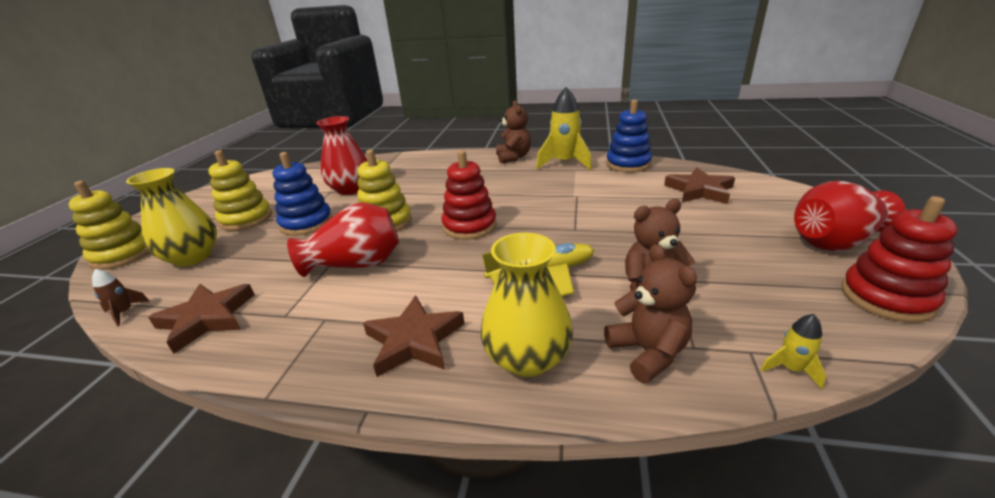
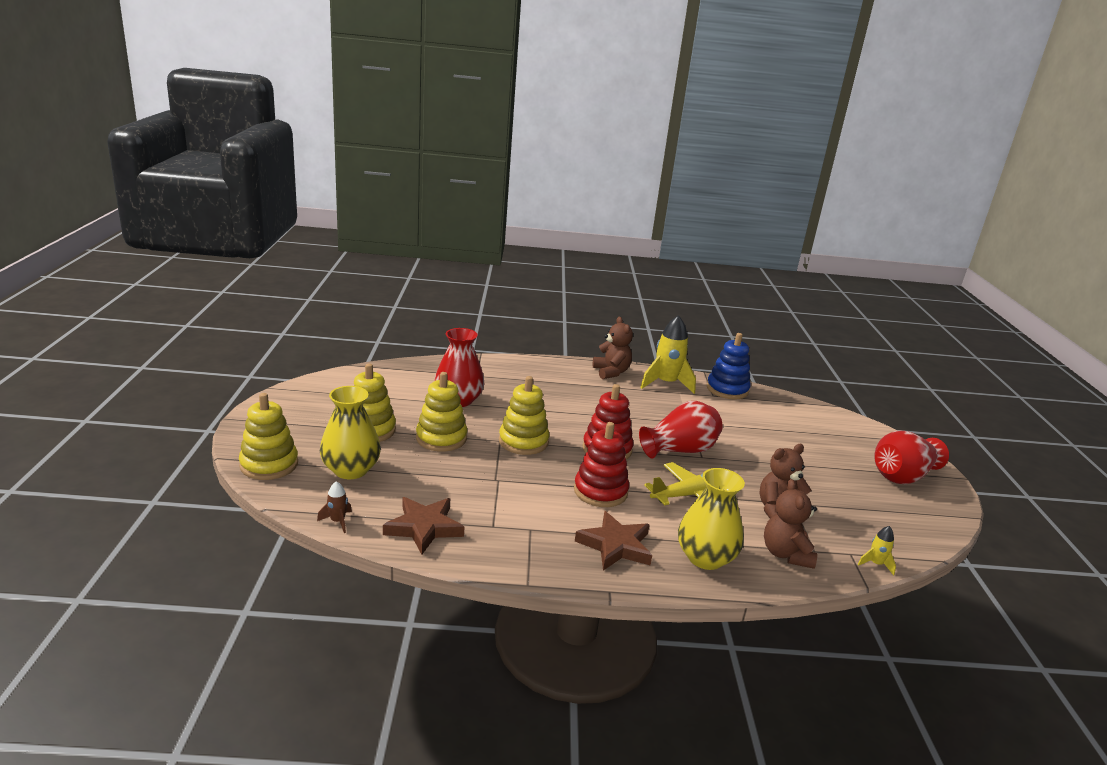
camera: 15 degrees left, 5 degrees down
blue stacking toy [273,152,333,236] -> yellow stacking toy [416,372,467,452]
red vase [287,202,399,277] -> red vase moved to [639,401,723,459]
brown teddy bear [604,244,697,383] -> brown teddy bear turned 150 degrees counterclockwise [764,479,817,569]
brown star [664,167,735,204] -> none
red stacking toy [841,196,957,323] -> red stacking toy moved to [574,422,629,507]

